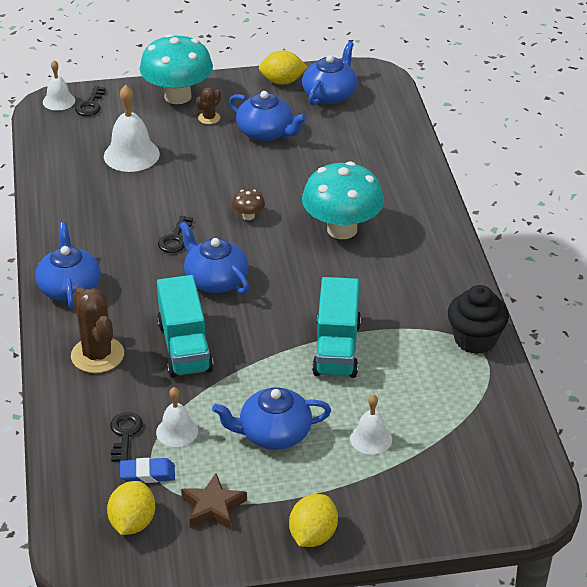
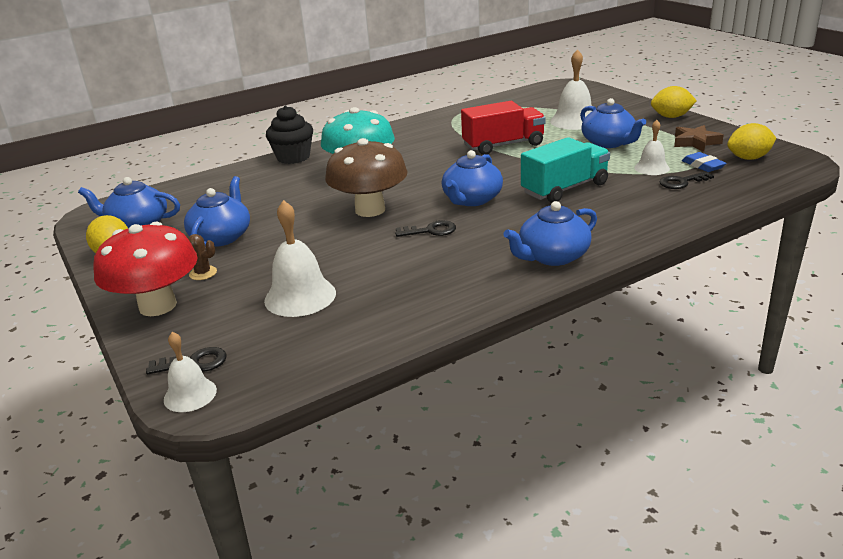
camera: 110 degrees left, 10 degrees down
brown cactus [71,287,124,373] -> none
turquoise mushroom [139,34,213,104] -> red mushroom [93,222,197,316]
brown mushroom [232,189,265,220] -> brown mushroom [325,138,408,217], size x2.43
turquoise truck [312,277,361,378] -> red truck [461,101,546,155]
white bell [350,394,392,455] -> white bell [550,49,592,130], size x1.64
black cupcake [448,285,509,354] -> black cupcake moved to [266,105,313,164]

